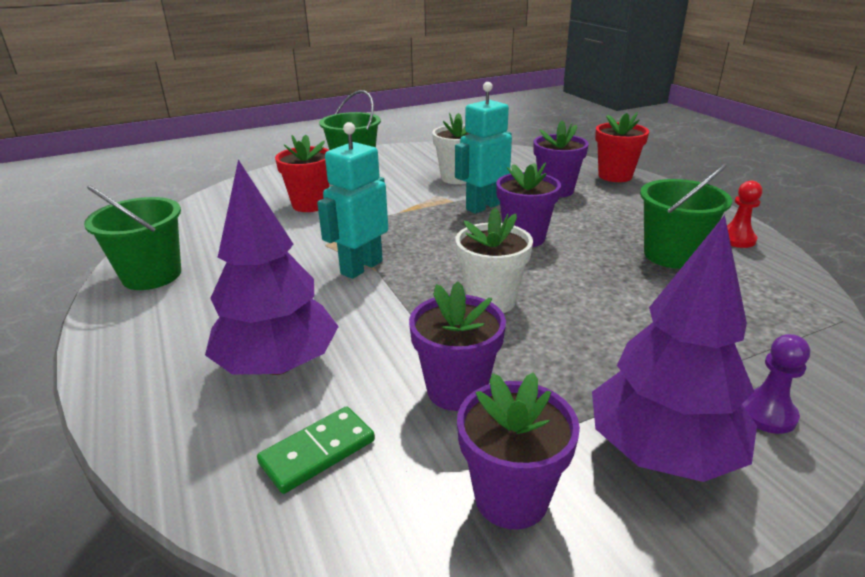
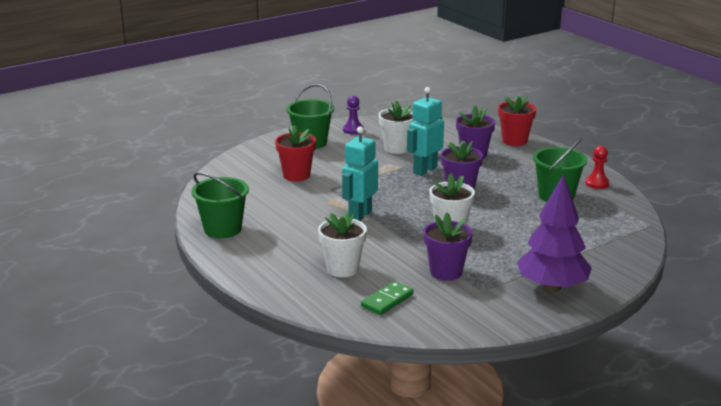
camera: 10 degrees left, 5 degrees down
purple tree [205,160,339,375] -> white flower pot [318,211,367,277]
purple flower pot [457,372,580,530] -> none
purple pawn [742,334,810,434] -> purple pawn moved to [343,96,364,134]

